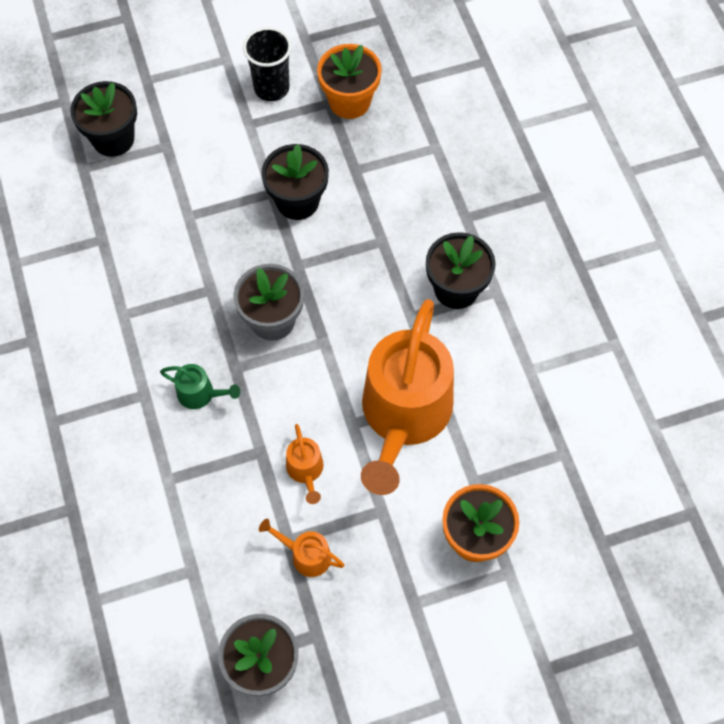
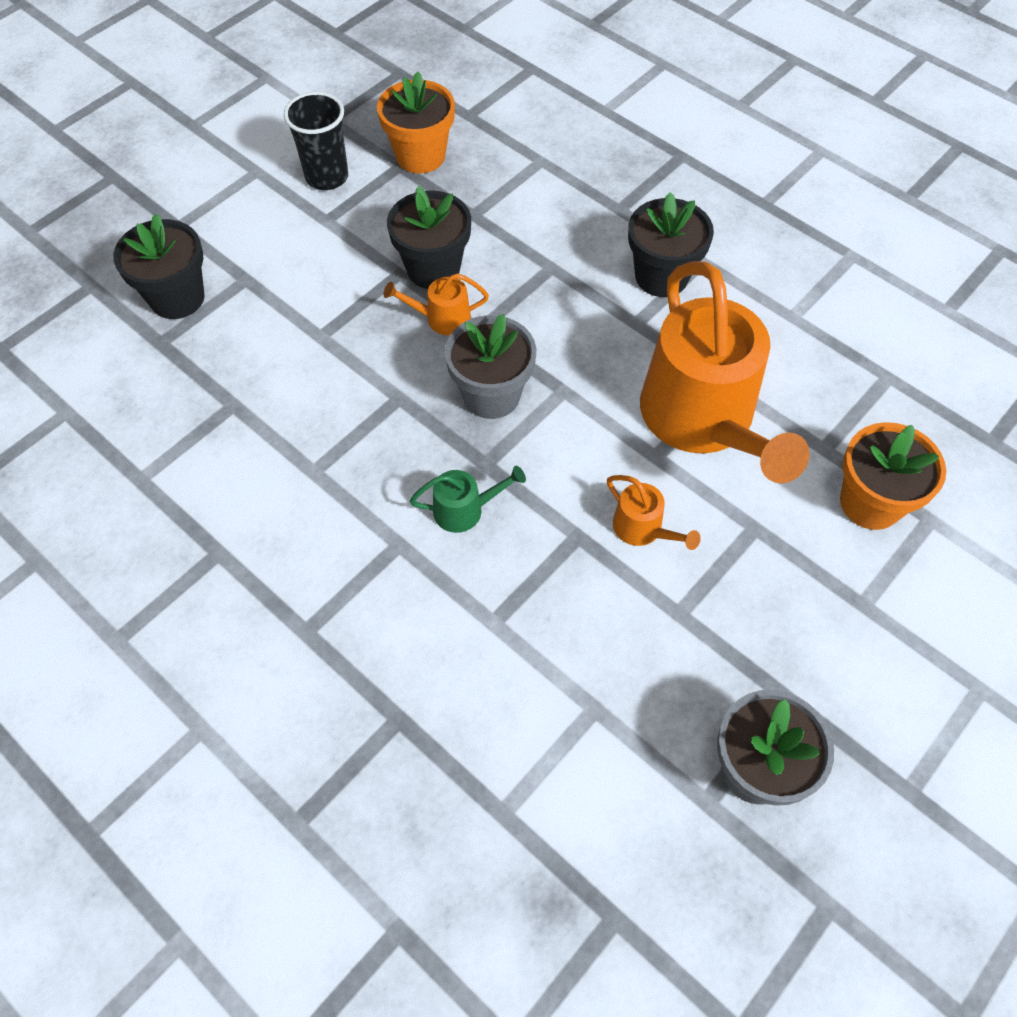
camera: 30 degrees left, 5 degrees down
orange watering can [259,519,344,577] -> orange watering can moved to [383,273,489,335]

